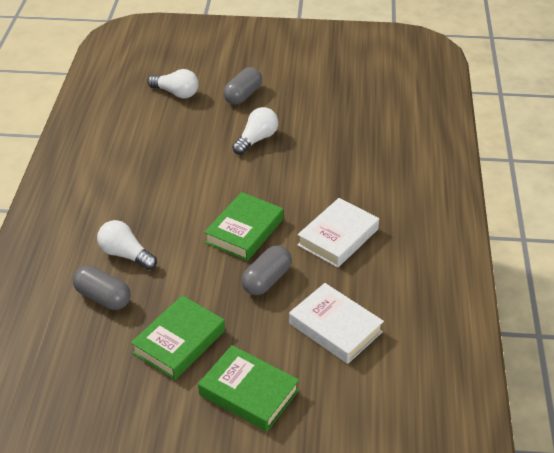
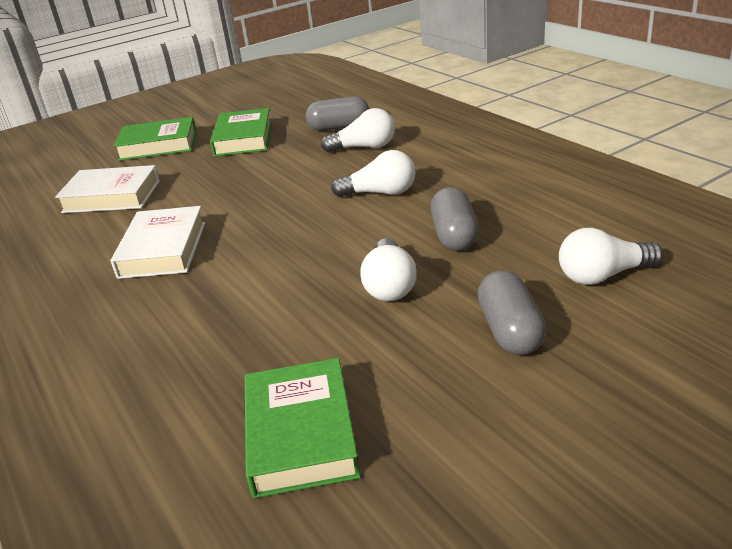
camera: 145 degrees right, 10 degrees down
green book [204,192,283,261] -> green book moved to [245,358,361,498]
grey capsule [241,245,292,295] -> grey capsule moved to [430,187,479,251]
none -> white light bulb [331,150,416,197]

